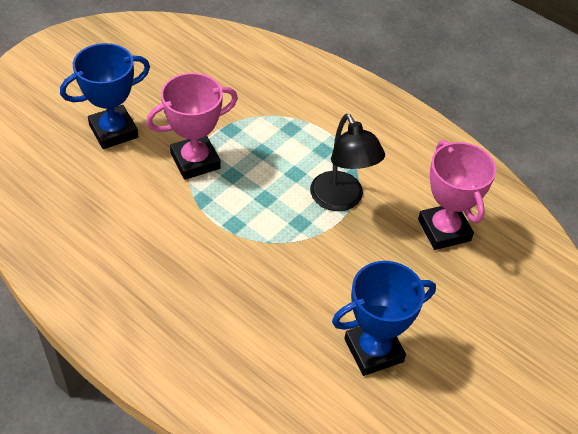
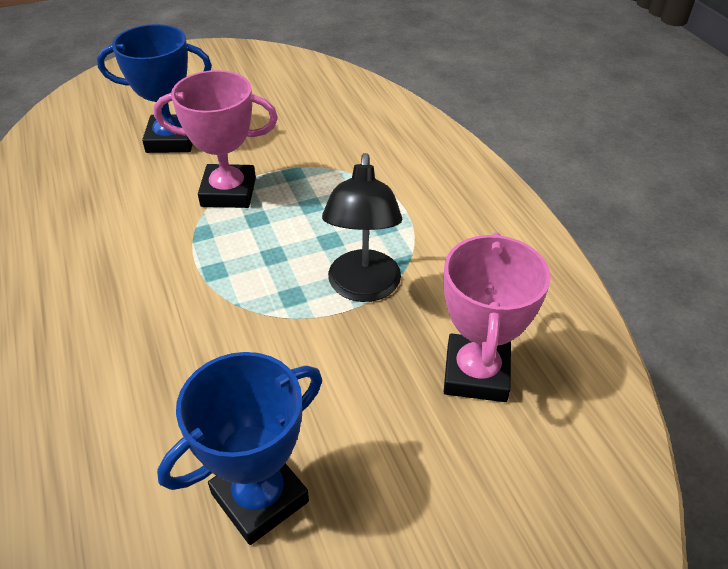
camera: 30 degrees right, 5 degrees down
blue trophy [332,261,436,376] -> blue trophy turned 45 degrees counterclockwise [157,352,322,545]

